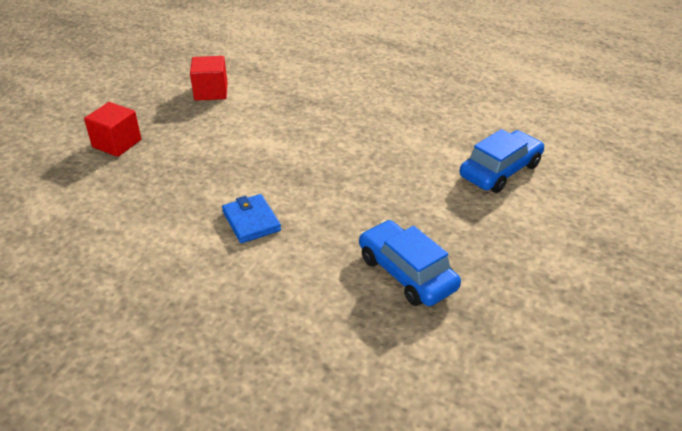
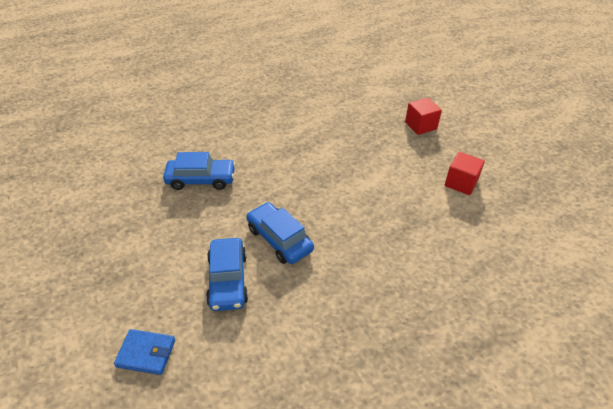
camera: 125 degrees right, 5 degrees up
blue wallet [222,194,281,243] -> blue wallet moved to [114,329,175,375]
none -> blue car [246,202,314,264]

